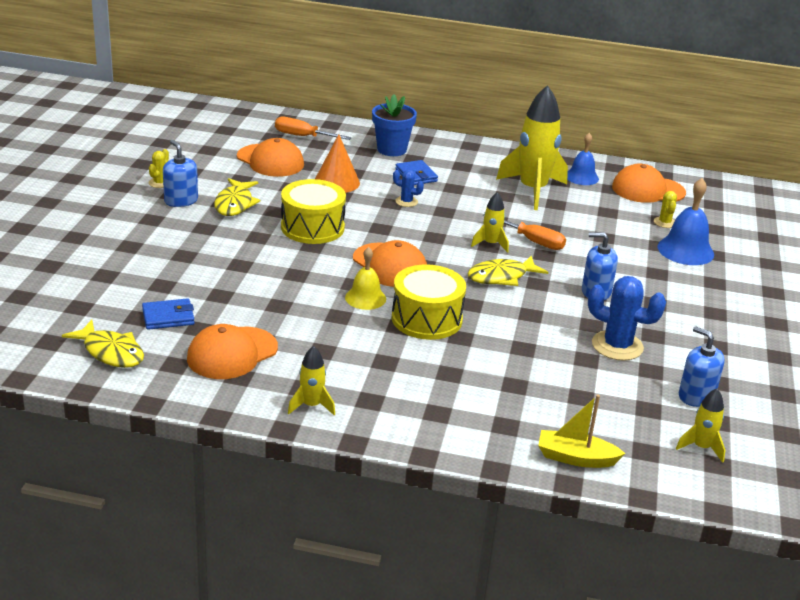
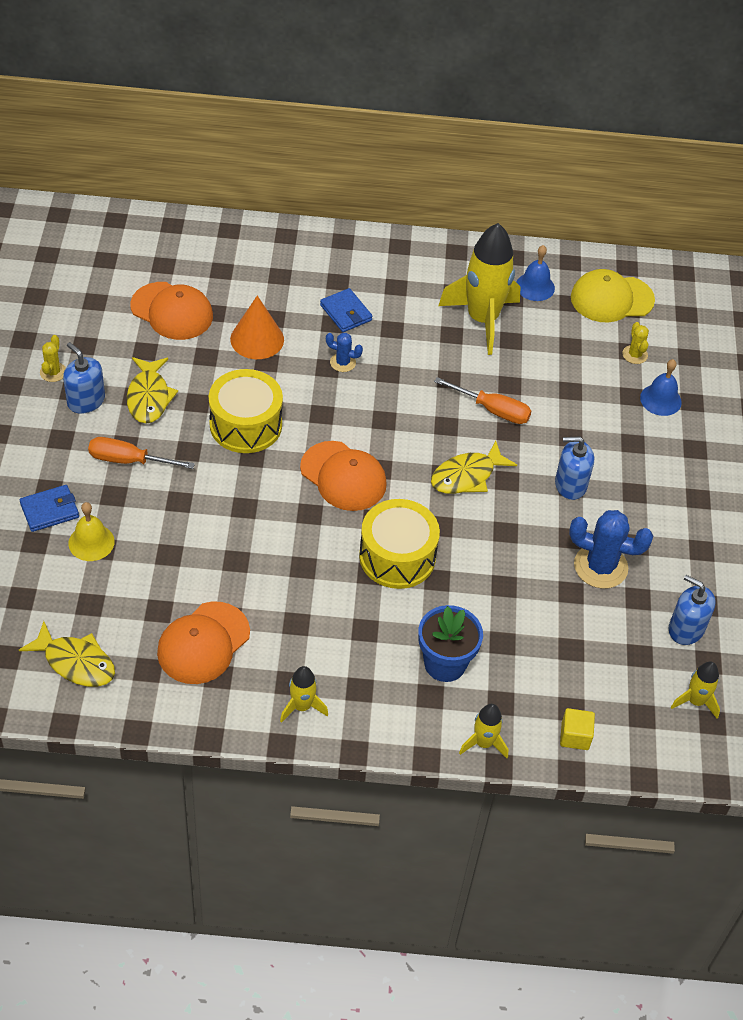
camera: 10 degrees left, 20 degrees up
blue wallet [142,298,195,330] -> blue wallet moved to [20,485,79,532]
orange screwdriver [275,117,352,140] -> orange screwdriver moved to [88,437,195,469]
yellow bell [345,247,386,310] -> yellow bell moved to [68,502,115,561]
blue flower pot [372,94,417,156] -> blue flower pot moved to [418,605,483,682]
yellow rocket [471,192,509,253] -> yellow rocket moved to [459,704,508,758]
yellow boat [538,394,626,468] -> yellow cube [560,708,595,750]
orange cap [612,164,686,203] -> yellow cap [571,269,655,322]
blue bell [657,178,714,265] -> blue bell [640,359,682,416], size x0.66

